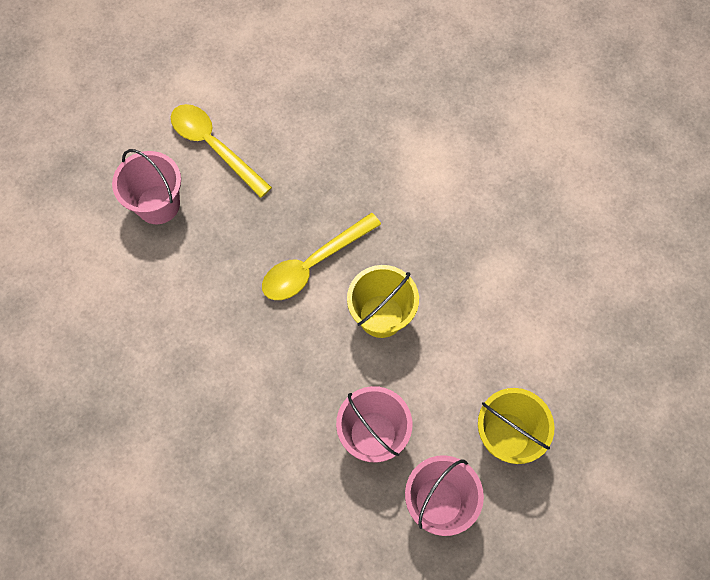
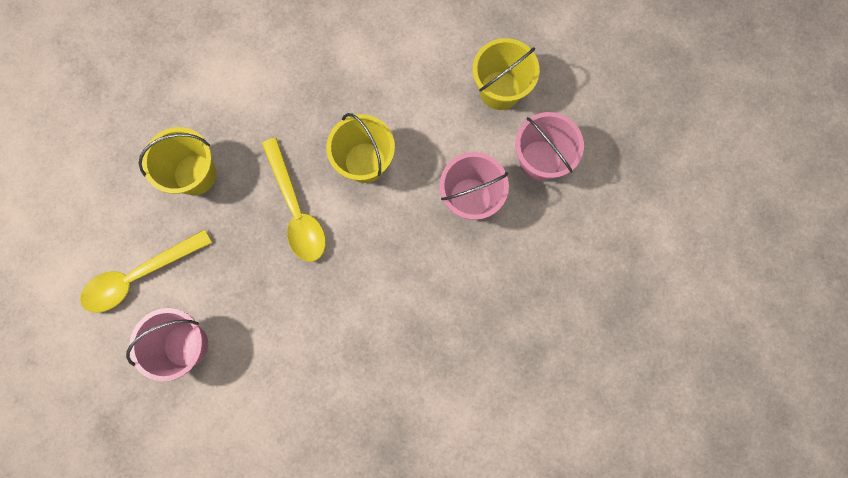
camera: 75 degrees left, 10 degrees up
none -> yellow bucket [139,127,217,195]

